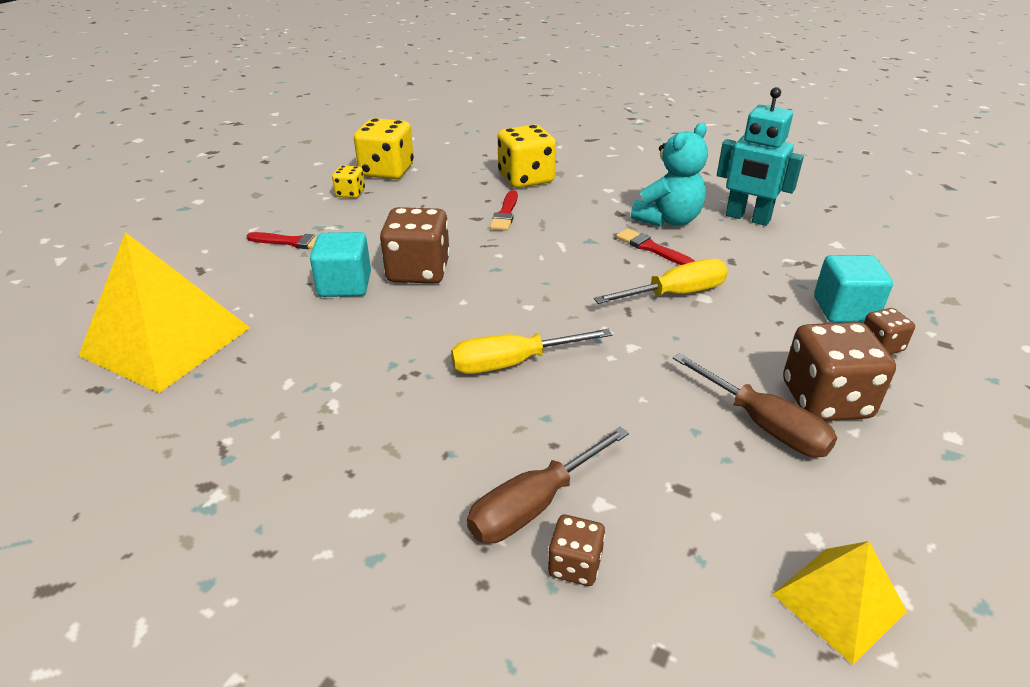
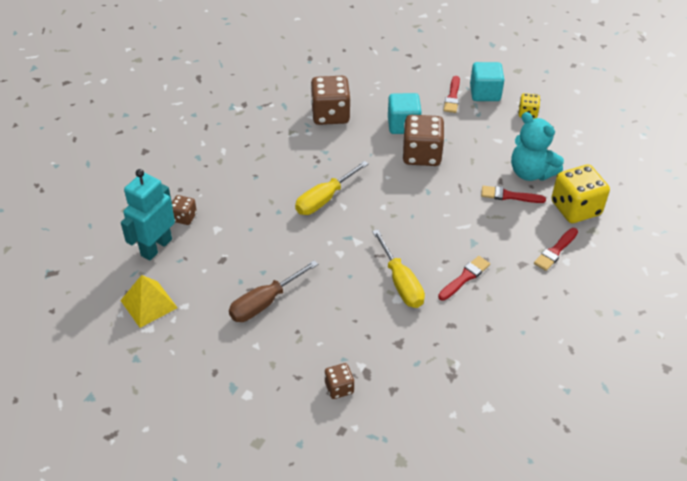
camera: 90 degrees right, 10 degrees up
yellow pyramid [79,232,250,393] -> none
yellow dice [354,118,414,179] -> none
yellow screwdriver [451,329,612,374] -> yellow screwdriver turned 120 degrees counterclockwise [295,161,369,215]
brown screwdriver [467,427,629,543] -> none
turquoise teddy bear [631,123,708,227] -> turquoise teddy bear moved to [511,112,564,181]
turquoise robot [717,87,804,226] -> turquoise robot moved to [121,169,175,260]
brown dice [783,322,896,421] -> brown dice moved to [311,76,351,125]
turquoise cube [814,255,893,323] -> turquoise cube moved to [470,62,504,101]
none -> red brush [534,228,578,271]

